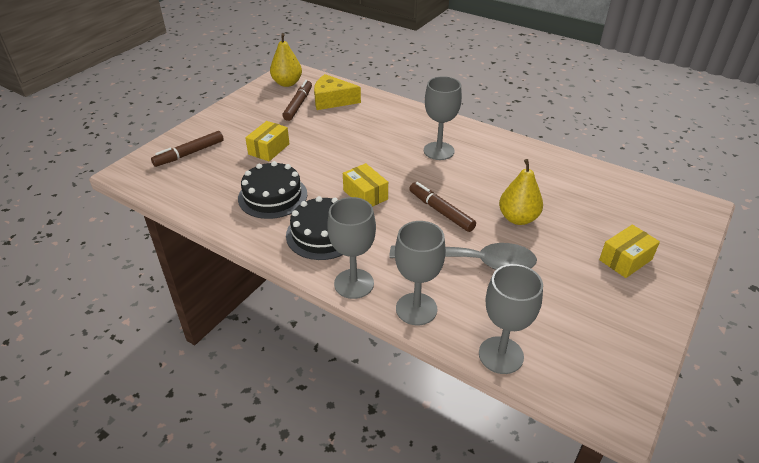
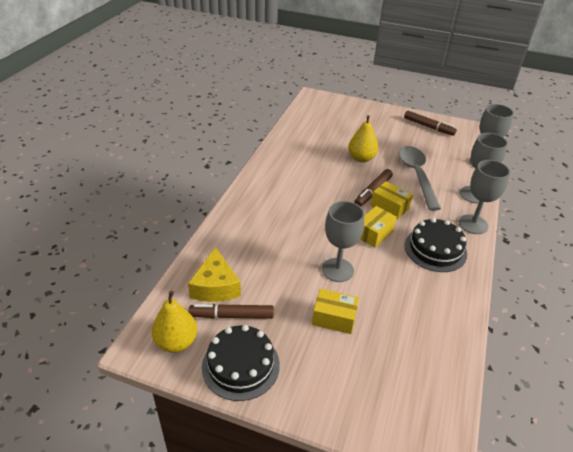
camera: 105 degrees left, 0 degrees up
brown marker [151,131,224,167] -> brown marker moved to [404,111,457,136]
black cake [238,161,307,219] -> black cake moved to [202,325,280,401]
grey goblet [424,76,462,160] -> grey goblet moved to [322,201,364,282]
yellow box [599,225,660,278] -> yellow box moved to [371,181,413,220]

